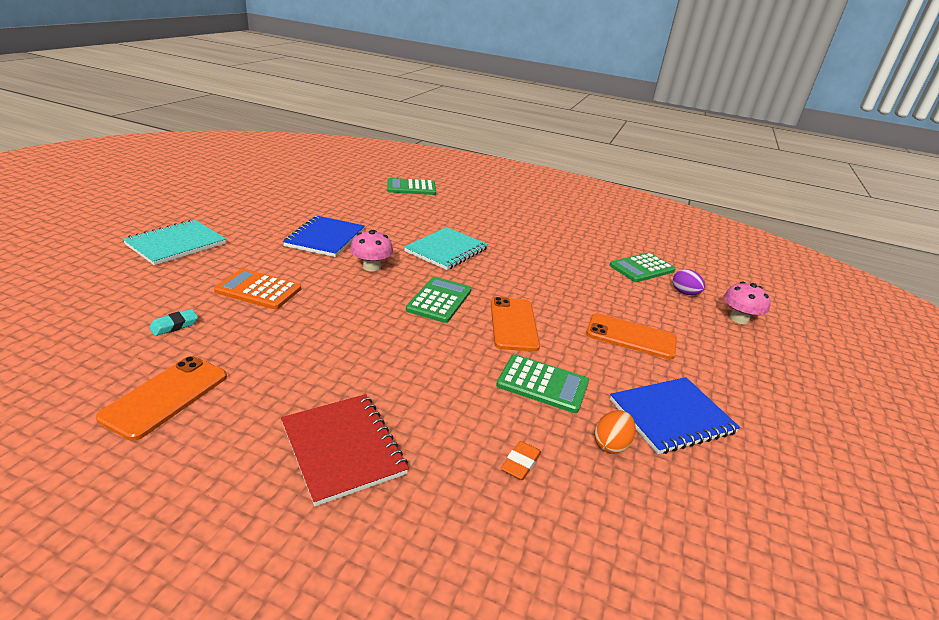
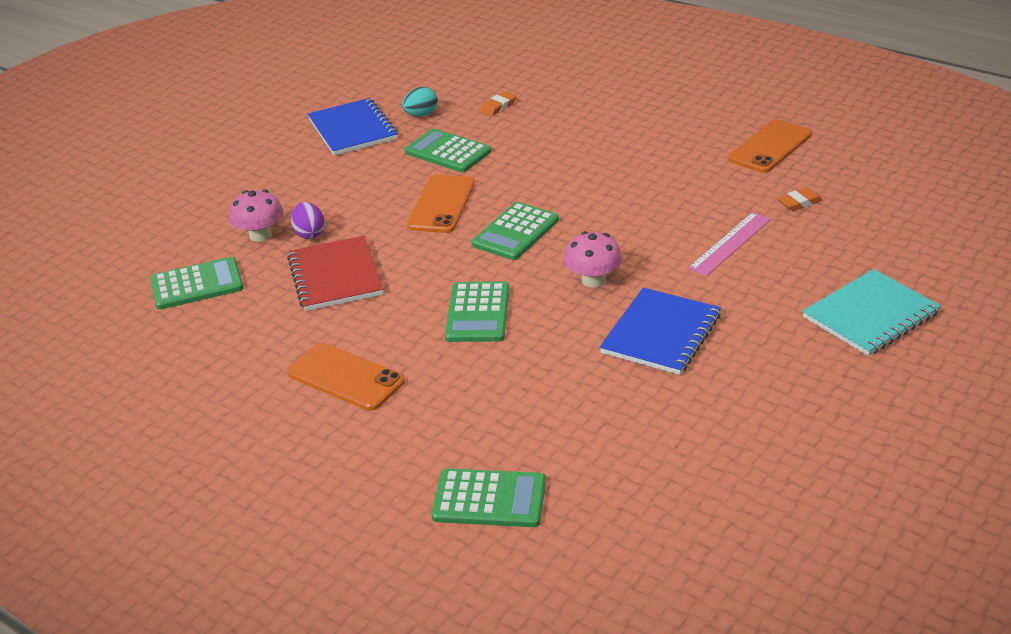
camera: 160 degrees left, 5 degrees up
turquoise eraser [149,309,198,336] -> orange eraser [777,188,823,211]
orange calculator [214,269,301,309] -> pink ruler [688,212,771,276]
red notebook [281,394,409,506] -> red notebook moved to [287,236,383,311]
turquoise notebook [404,227,488,270] -> green calculator [445,282,510,342]
orange phone [586,313,677,359] -> orange phone moved to [287,343,405,411]
orange egg [594,410,636,454] -> turquoise egg [402,87,438,117]
blue notebook [610,377,740,454] -> blue notebook turned 75 degrees clockwise [308,98,398,156]
purple egg [673,269,705,295] -> purple egg moved to [291,202,325,239]
pink mushroom [723,282,771,324] -> pink mushroom moved to [229,189,283,242]

